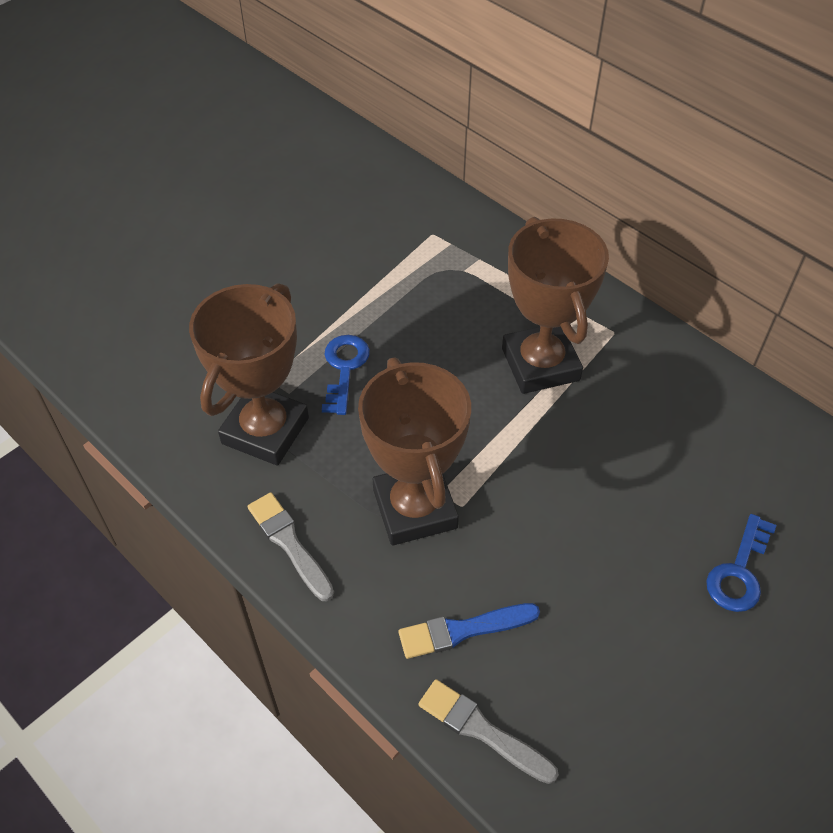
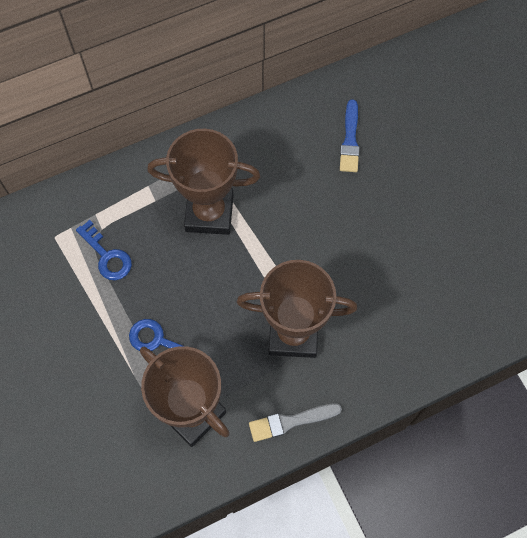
camera: 70 degrees left, 15 degrees up
blue brush [399,603,540,659] -> blue brush moved to [340,99,360,172]
grey brush [418,679,559,784] -> none
blue key [706,514,777,612] -> blue key moved to [76,220,132,280]

